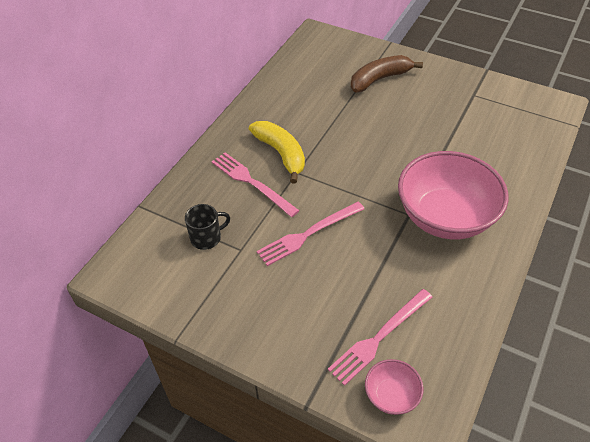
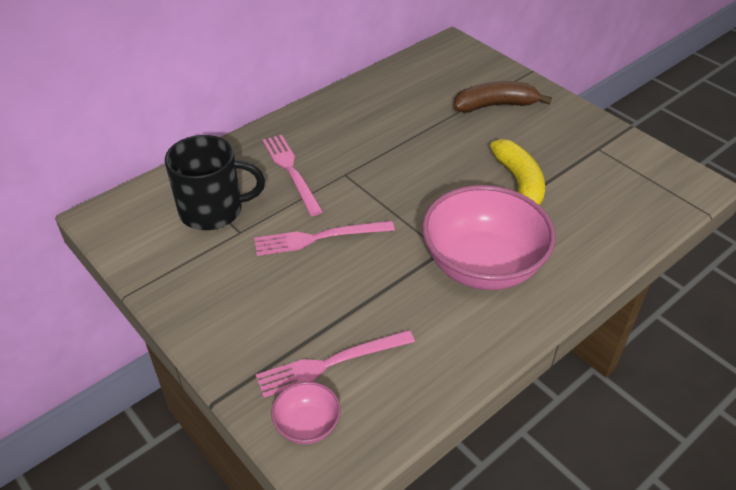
camera: 20 degrees right, 5 degrees down
black mug [185,204,230,250] -> black mug [165,135,265,230], size x1.82
yellow banana [249,121,305,184] -> yellow banana moved to [490,139,545,206]

